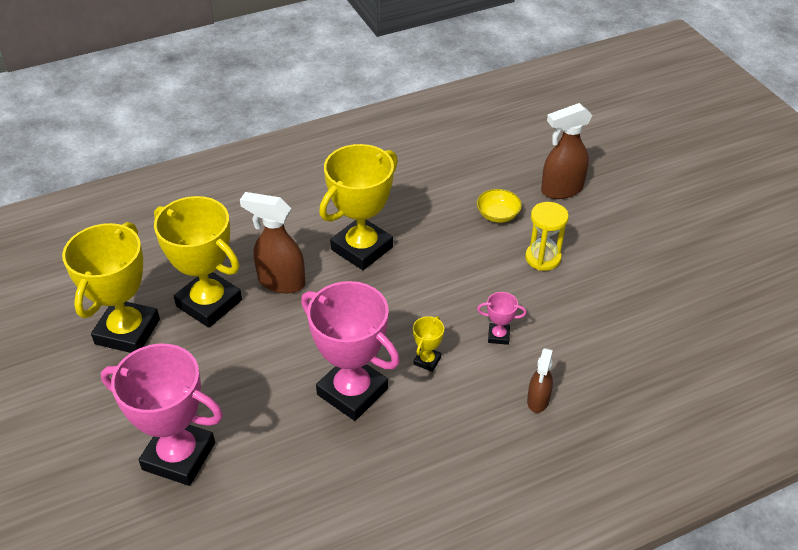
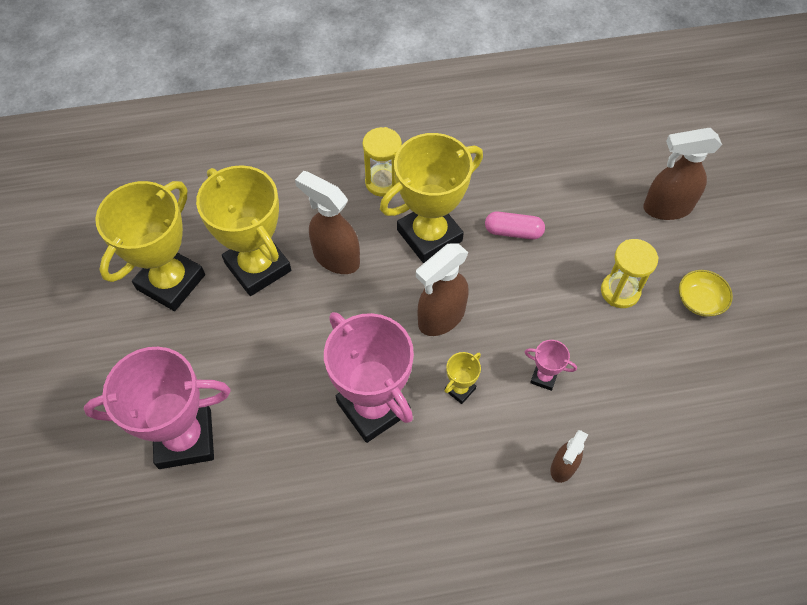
camera: 15 degrees right, 15 degrees up
pink trophy [101,344,223,486] -> pink trophy turned 45 degrees counterclockwise [84,347,231,469]
yellow bowl [477,189,522,223] -> yellow bowl moved to [679,270,733,317]
none -> yellow hourglass [363,127,402,197]
none -> brown spray bottle [416,243,469,336]
none -> pink capsule [485,212,545,239]

